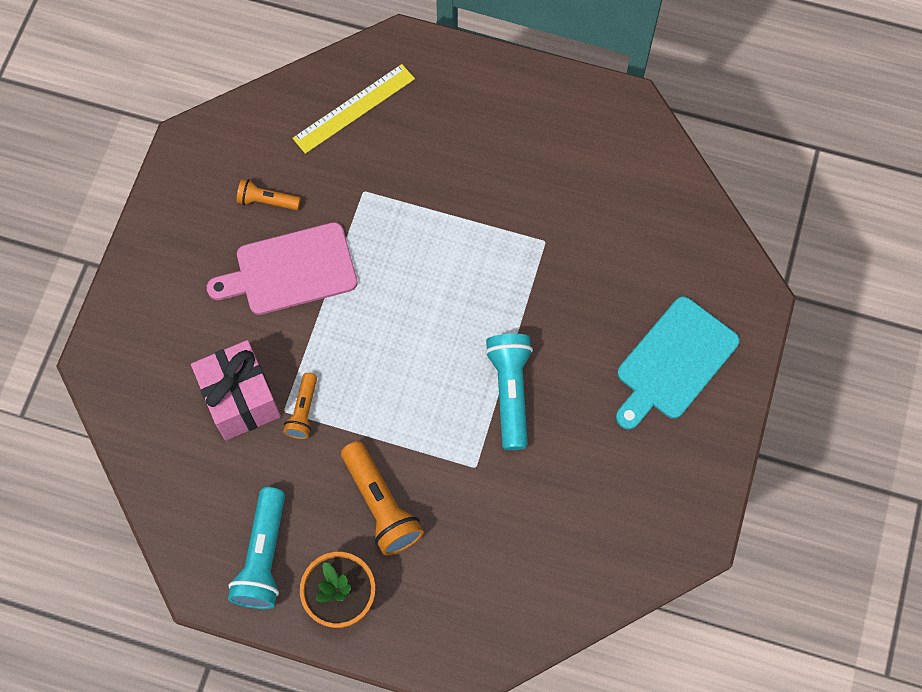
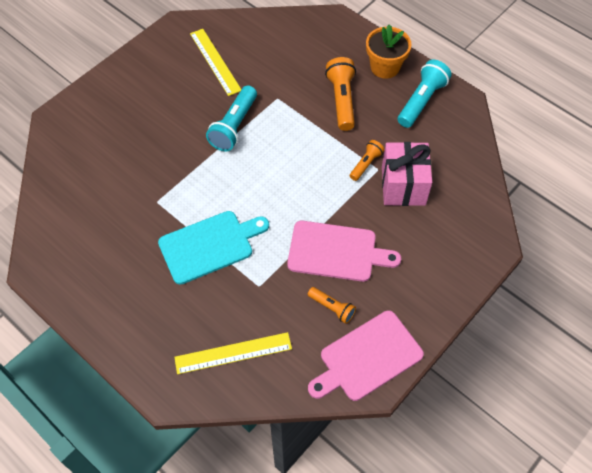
camera: 155 degrees left, 10 degrees down
turquoise cutting board [616,296,740,429] -> turquoise cutting board moved to [158,211,269,285]
none -> yellow ruler [190,29,242,96]
none -> pink cutting board [308,310,424,401]

